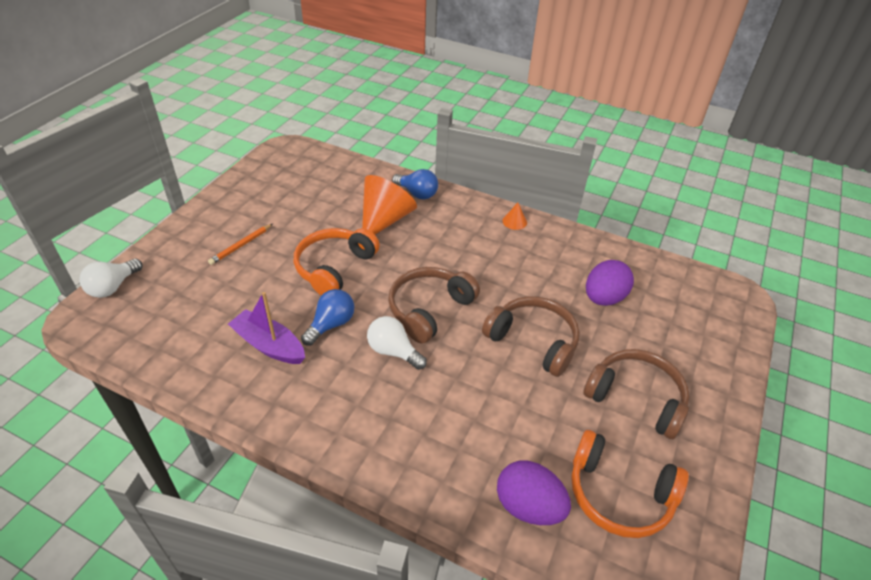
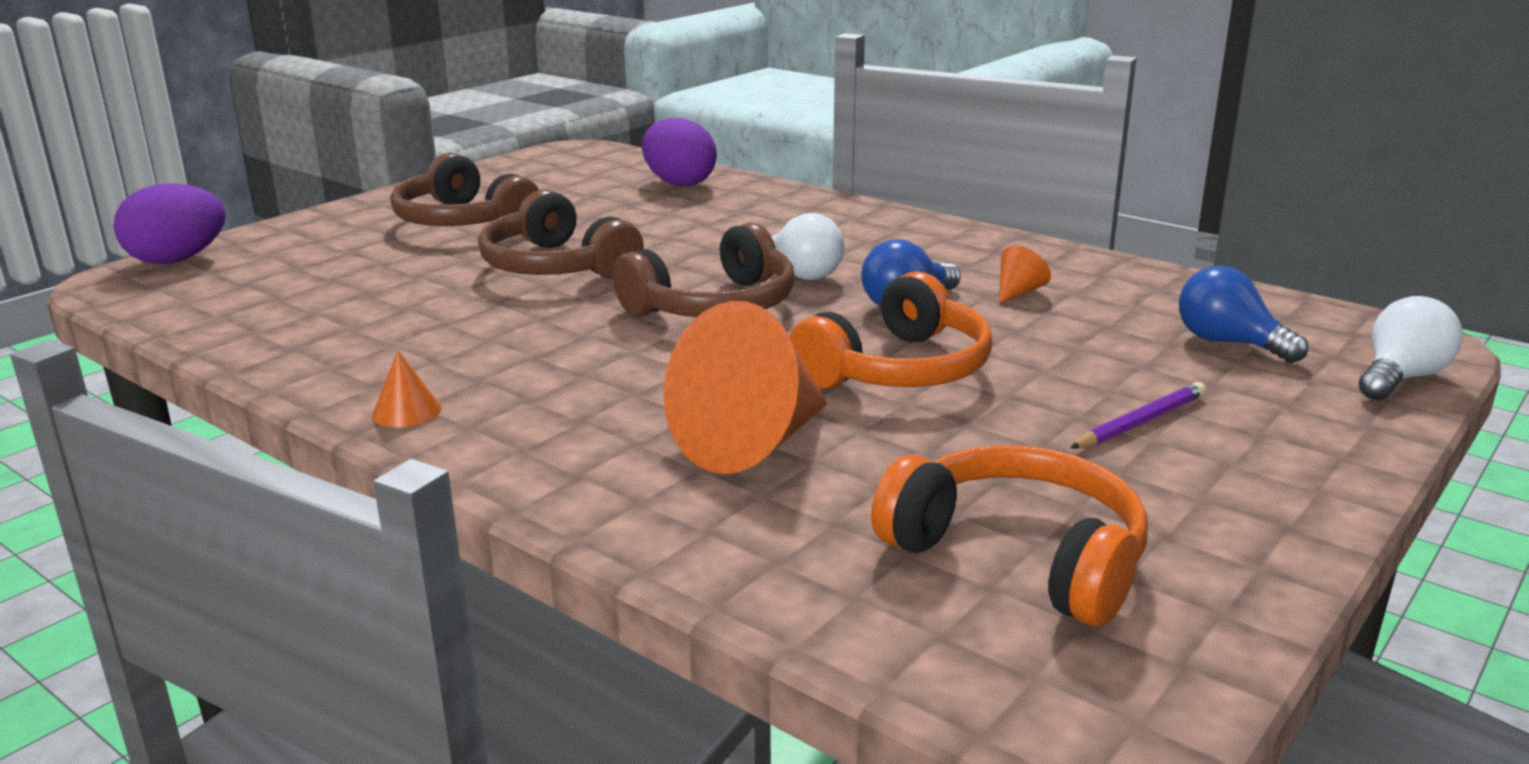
camera: 165 degrees left, 20 degrees down
orange pencil [208,224,273,265] -> purple pencil [1070,382,1206,448]
purple boat [228,292,305,364] -> orange cone [999,246,1051,304]
blue light bulb [392,169,438,200] -> blue light bulb moved to [1179,266,1308,363]
orange headphones [571,430,689,538] -> orange headphones moved to [871,445,1148,627]
purple egg [586,260,634,306] -> purple egg moved to [113,183,226,264]

